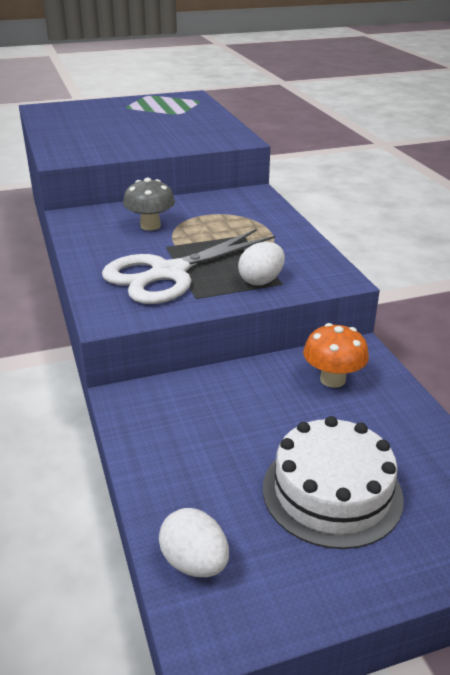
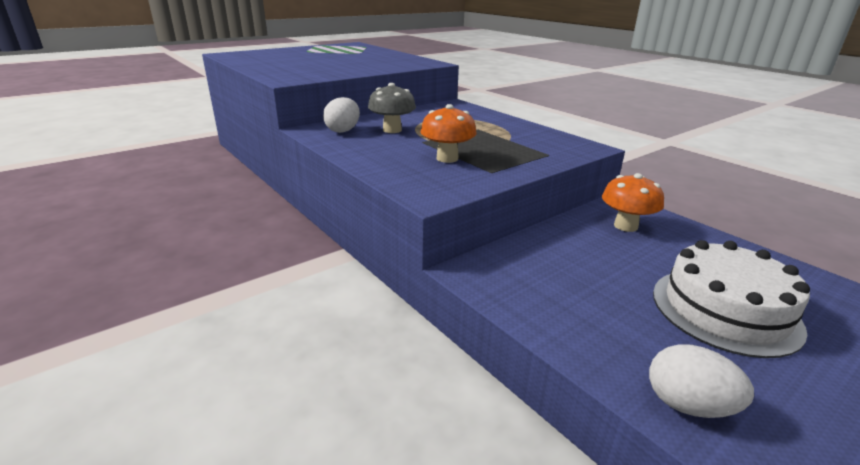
camera: 20 degrees left, 5 degrees down
white scissors [102,229,275,304] -> orange mushroom [420,104,477,163]
white egg [238,242,285,285] -> white egg moved to [323,97,360,133]

